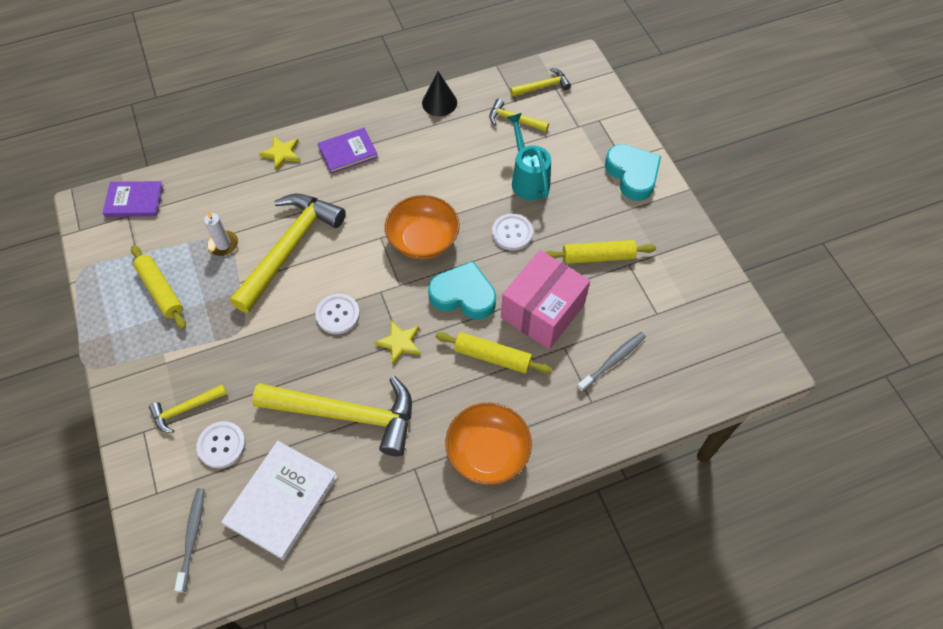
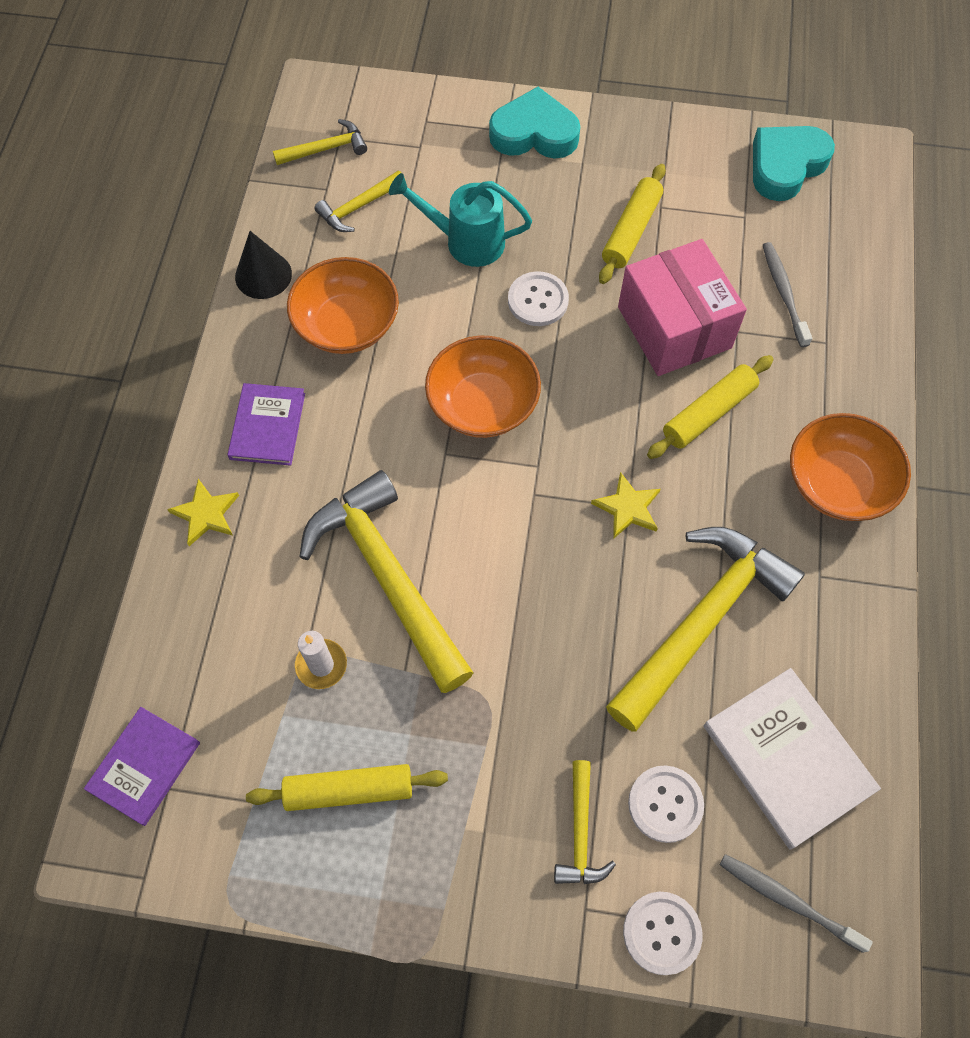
camera: 60 degrees left, 5 degrees up
white button [315,294,360,334] -> white button moved to [623,892,702,975]
turquoise heart [428,261,496,319] -> turquoise heart moved to [753,126,835,201]
yellow hammer [510,68,571,97] -> yellow hammer turned 60 degrees clockwise [273,119,367,165]
none -> orange bowl [287,257,399,354]

